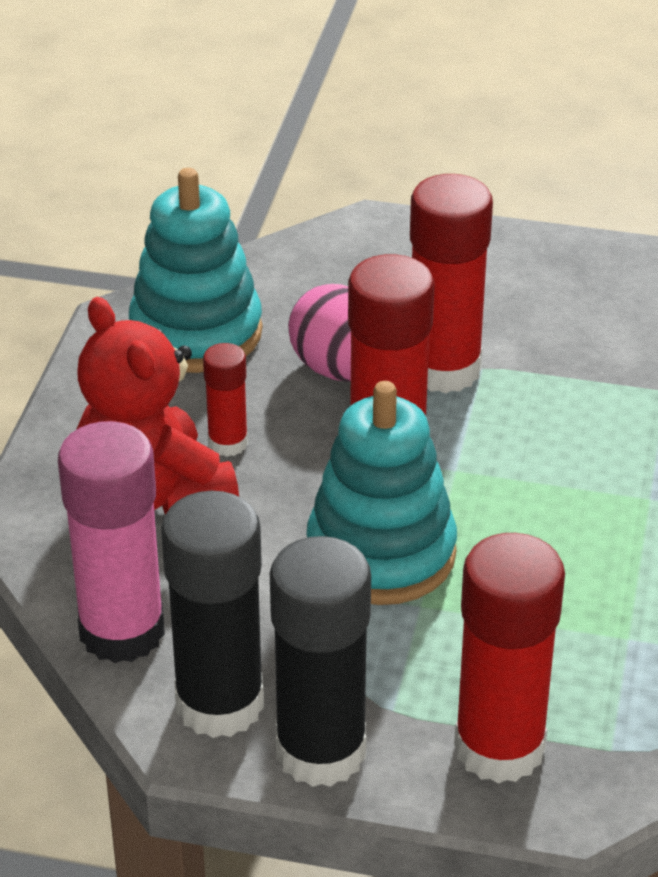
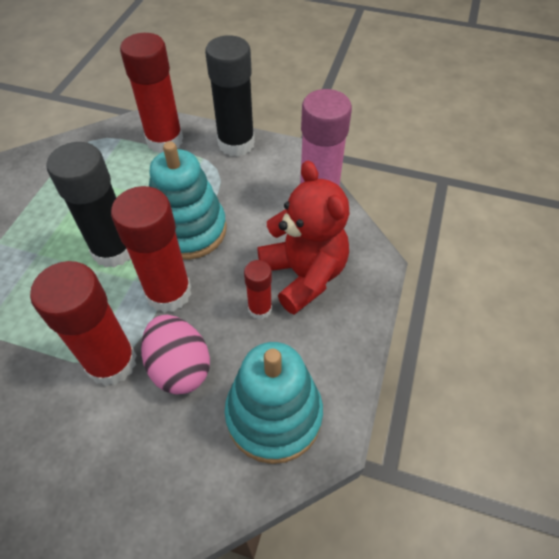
camera: 175 degrees left, 15 degrees up
black glue stick [161,491,264,738] -> black glue stick moved to [47,142,130,268]

